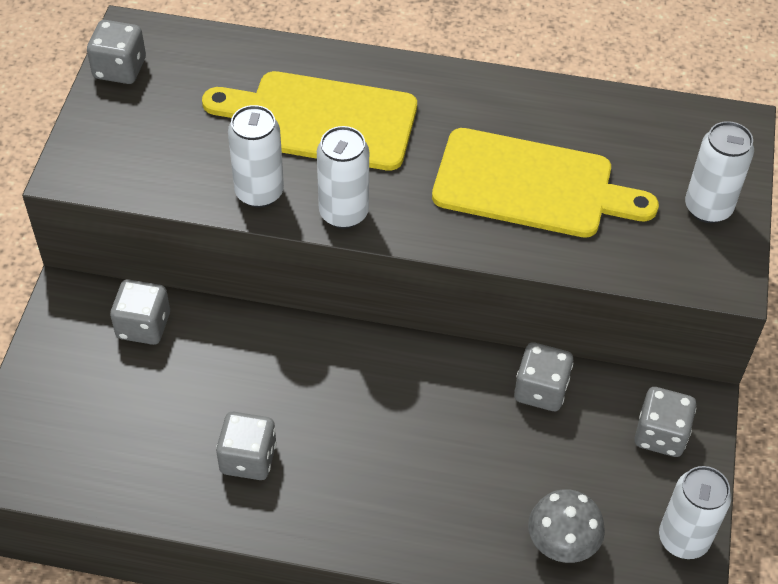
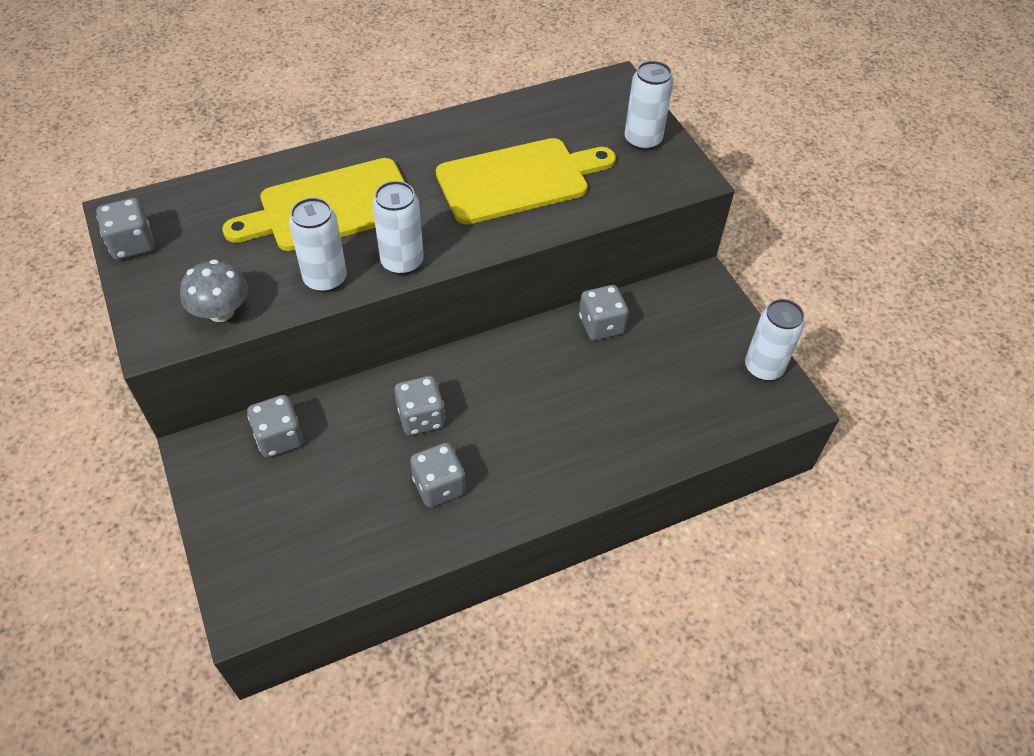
camera: 35 degrees left, 0 degrees up
grey mushroom [528,489,605,563] -> grey mushroom moved to [180,259,248,322]
grey dice [635,387,696,457] -> grey dice moved to [394,376,445,436]

